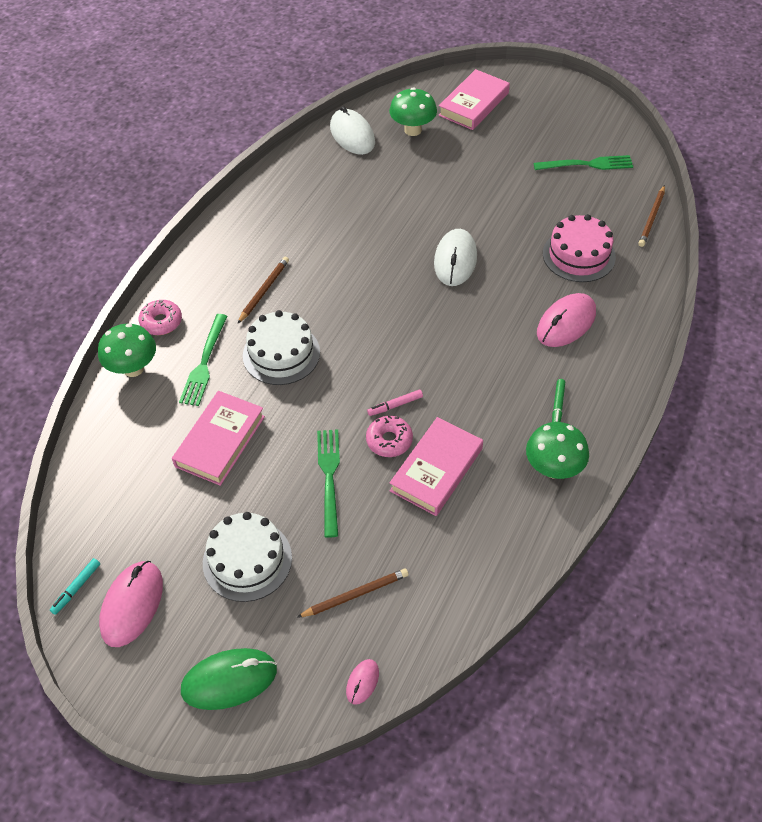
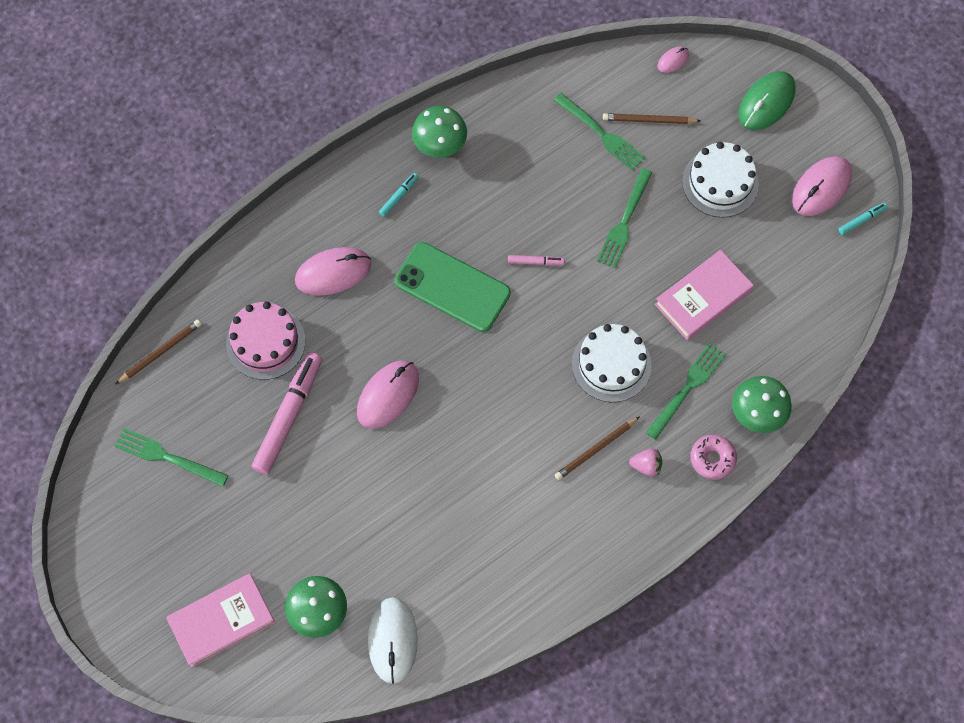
camera: 155 degrees left, 15 degrees up
green mouse [181,648,277,710] -> green mouse turned 60 degrees counterclockwise [739,71,795,130]
pink donut [366,416,413,457] -> none
pink book [389,417,483,516] -> none
white mouse [434,229,477,286] -> pink mouse [357,361,419,429]
green marker [552,379,565,422] -> turquoise marker [379,173,419,217]
none -> pink marker [252,352,322,475]
none -> green phone [395,242,511,332]
none -> green fork [554,93,645,171]
none -> pink strawberry [629,448,662,477]

